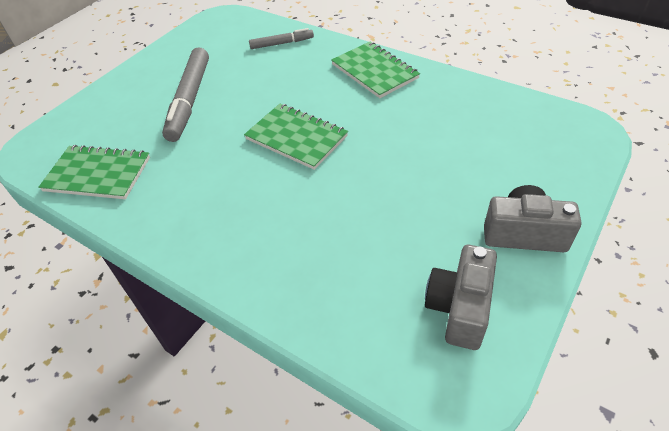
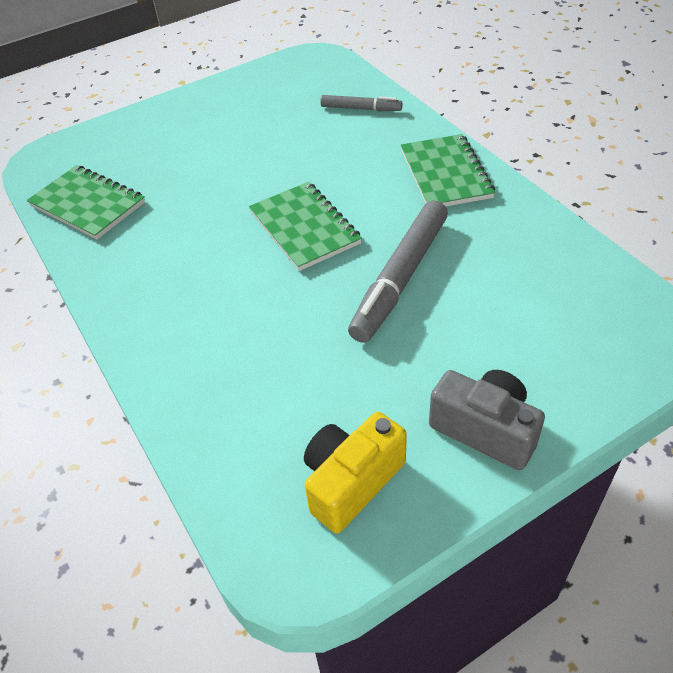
camera: 25 degrees right, 0 degrees up
grey marker [162,47,209,142] -> grey marker moved to [348,200,448,343]
grey camera [425,245,497,350] -> yellow camera [304,412,407,533]

